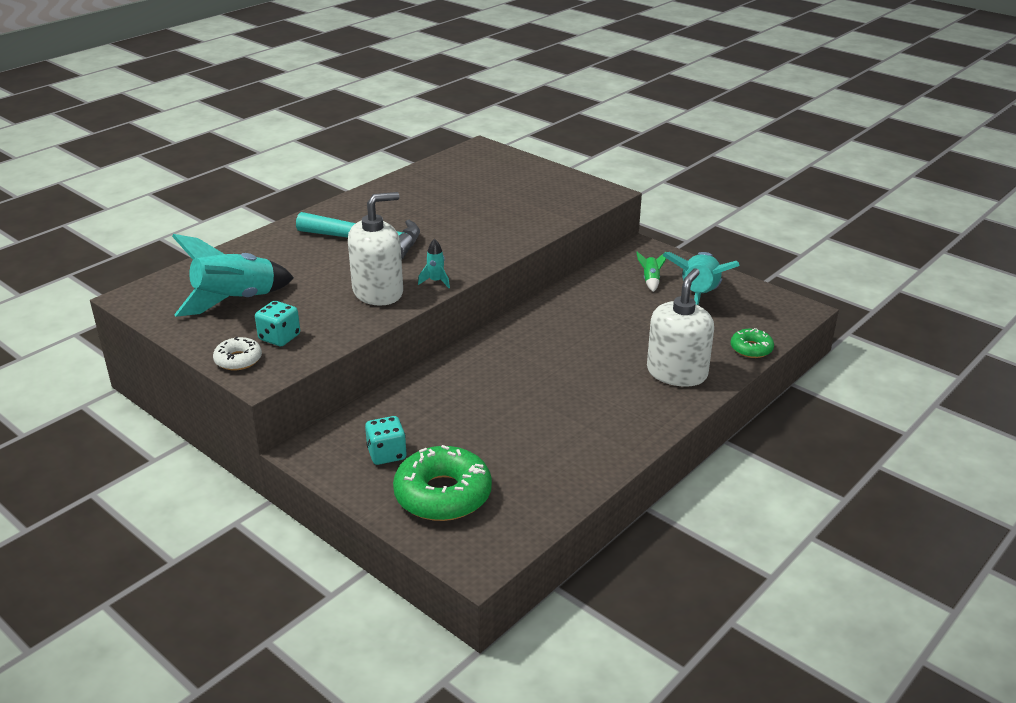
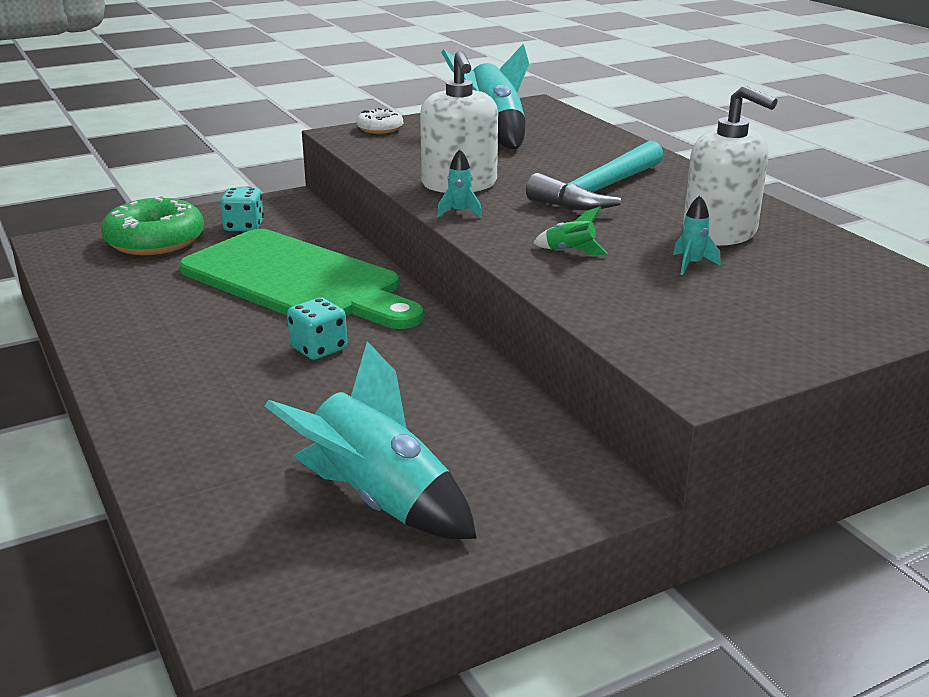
camera: 110 degrees right, 5 degrees down
turquoise dice [255,301,300,346] -> turquoise dice moved to [287,297,347,360]
green rocket [636,251,666,292] -> green rocket moved to [533,206,607,255]
white soap dispenser [647,268,714,386] -> white soap dispenser moved to [683,85,778,246]
green donut [731,328,774,358] -> none
none -> green cutting board [179,229,423,329]
none -> turquoise rocket [673,195,721,275]

